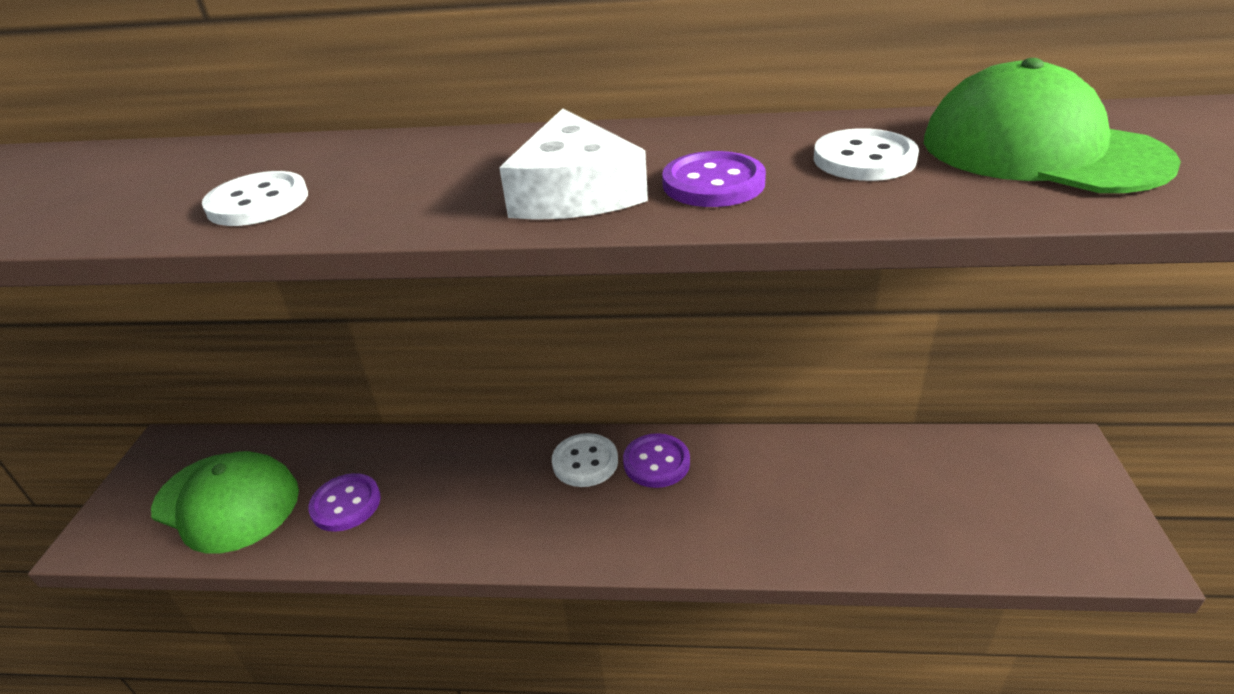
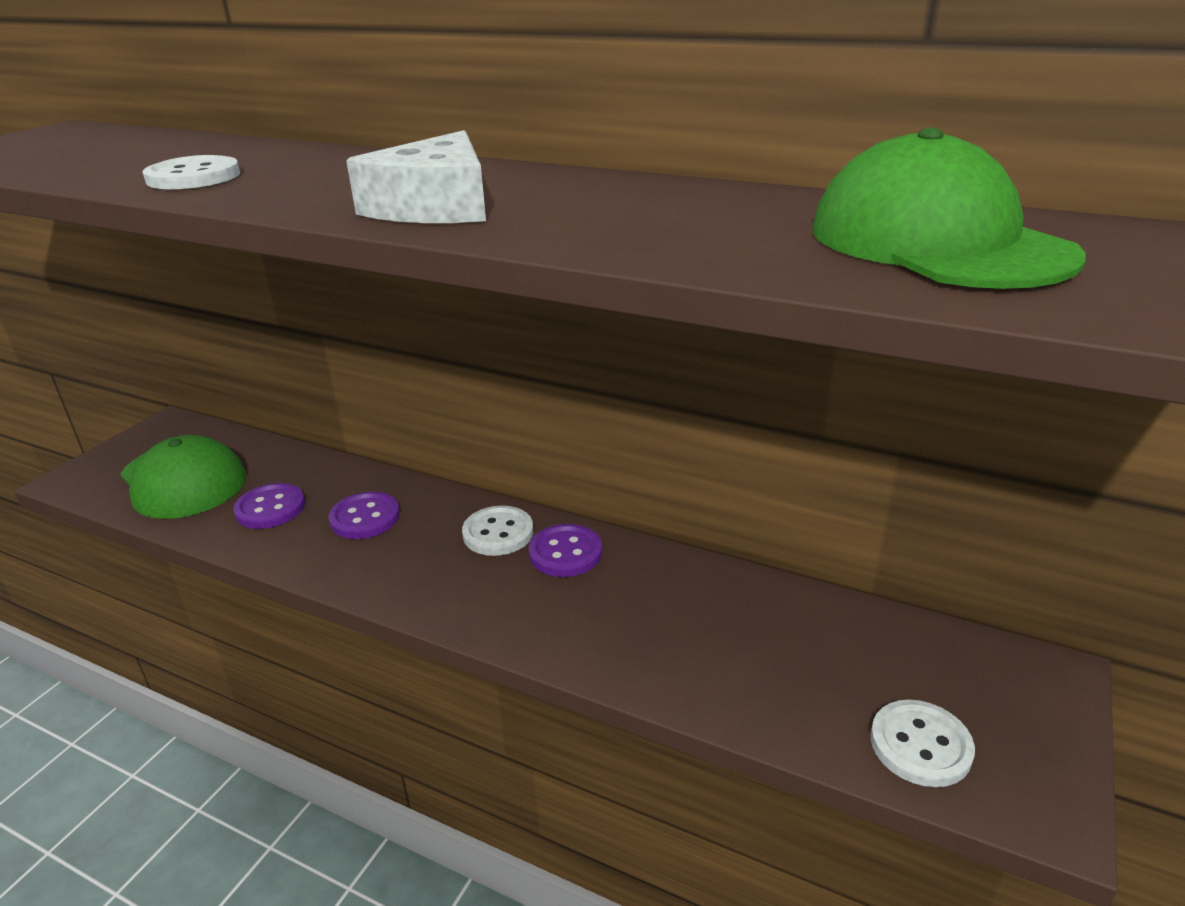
camera: 20 degrees right, 5 degrees down
purple button [662,151,766,207] -> purple button moved to [329,492,400,539]
white button [814,128,919,181] -> white button moved to [870,700,975,787]

